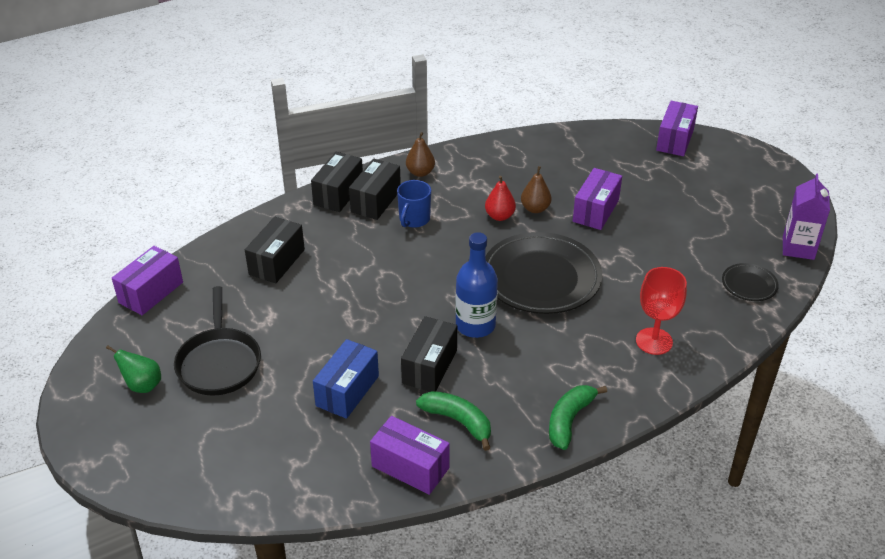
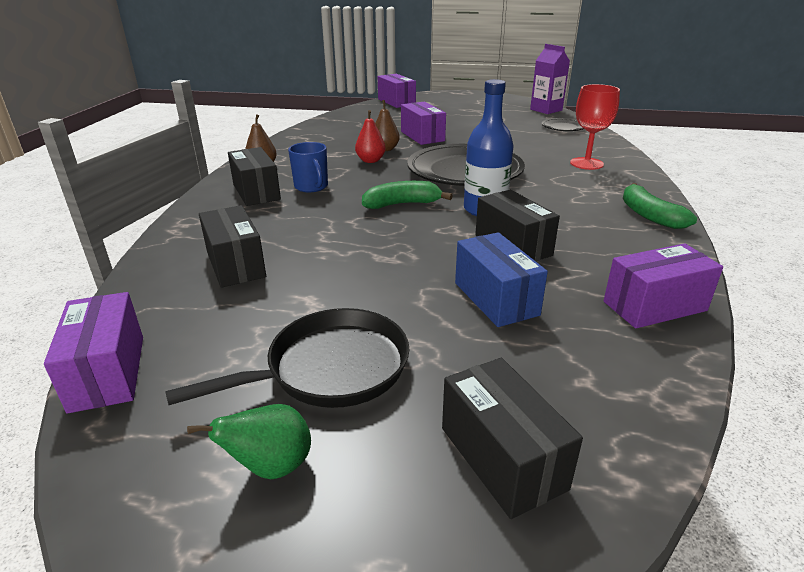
camera: 50 degrees left, 10 degrees down
black pan [174,286,261,396] -> black pan turned 60 degrees counterclockwise [165,308,409,408]
black box [311,152,363,212] -> black box moved to [442,358,583,519]
green banana [416,391,491,451] -> green banana moved to [362,181,453,209]

